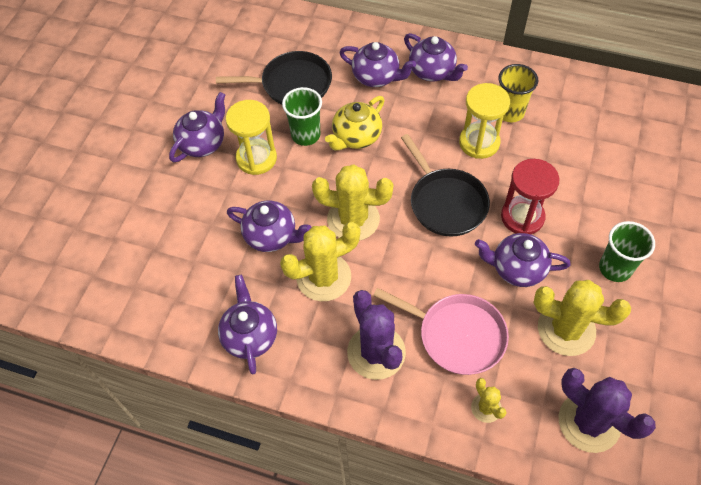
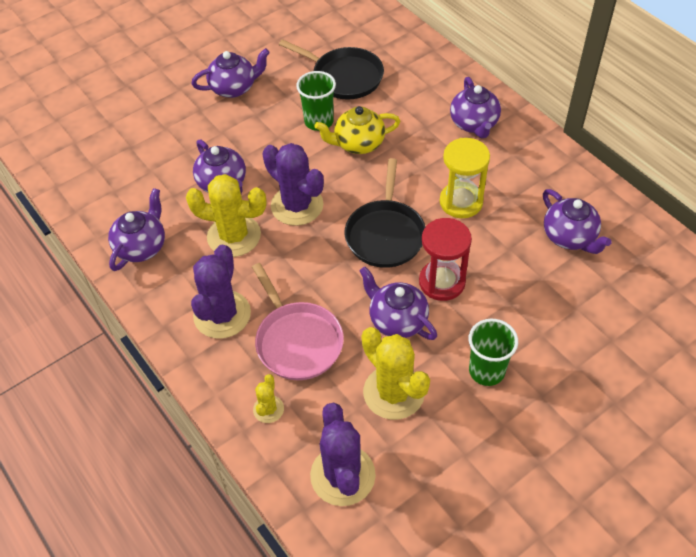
camera: 35 degrees right, 5 degrees down
yellow hourglass [226,100,277,175] -> none
yellow cactus [312,164,393,241] -> purple cactus [263,143,324,226]
purple teapot [339,42,416,87] -> purple teapot moved to [543,189,612,254]
yellow cup [498,64,538,122] -> none

